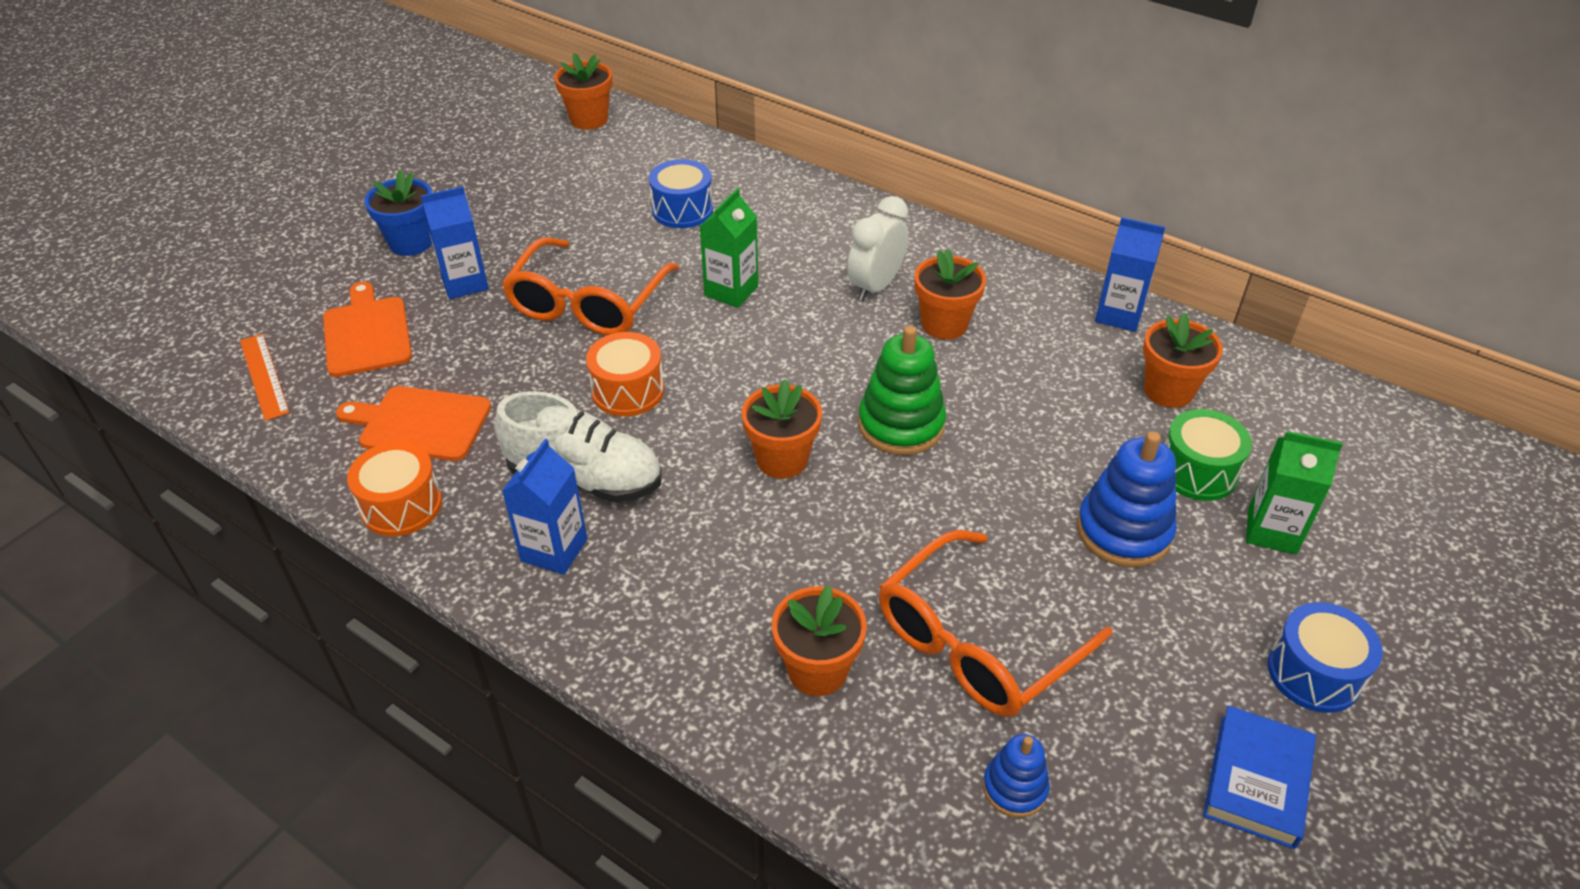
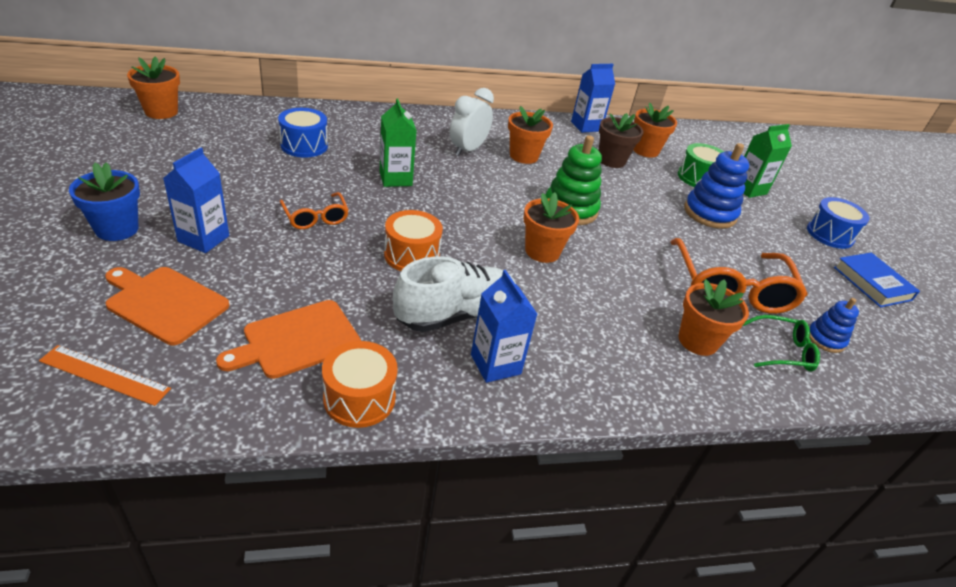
camera: 50 degrees left, 5 degrees down
orange glasses [502,237,680,335] -> orange glasses [280,192,349,229], size x0.52
white clock [847,196,909,301] -> white clock turned 45 degrees clockwise [450,88,494,156]
none -> brown flower pot [599,113,644,168]
none -> green glasses [743,315,820,372]

